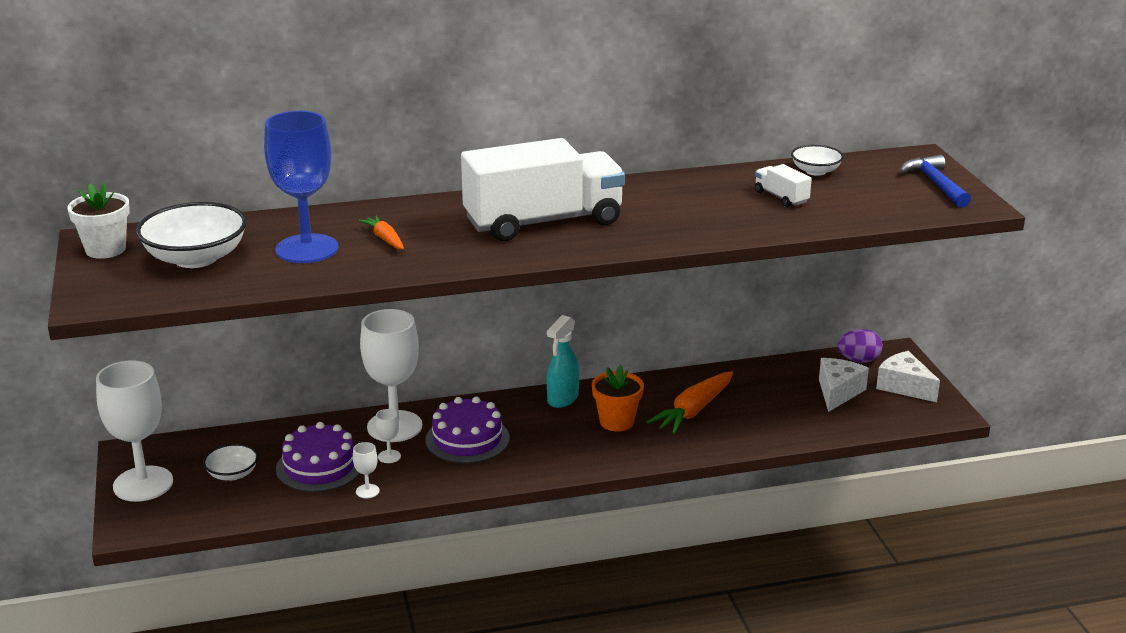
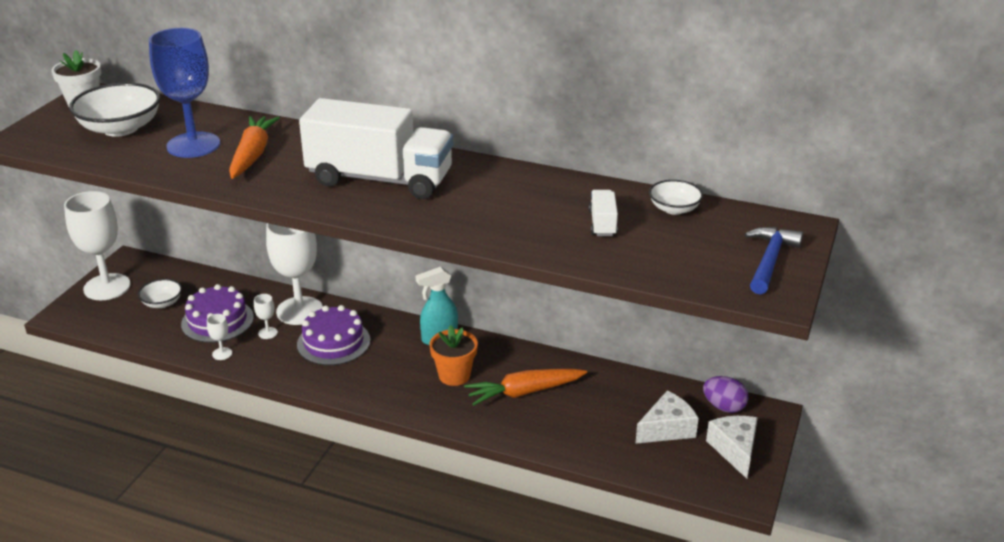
camera: 35 degrees right, 5 degrees up
orange carrot [359,215,404,250] -> orange carrot [229,116,280,179], size x1.80

